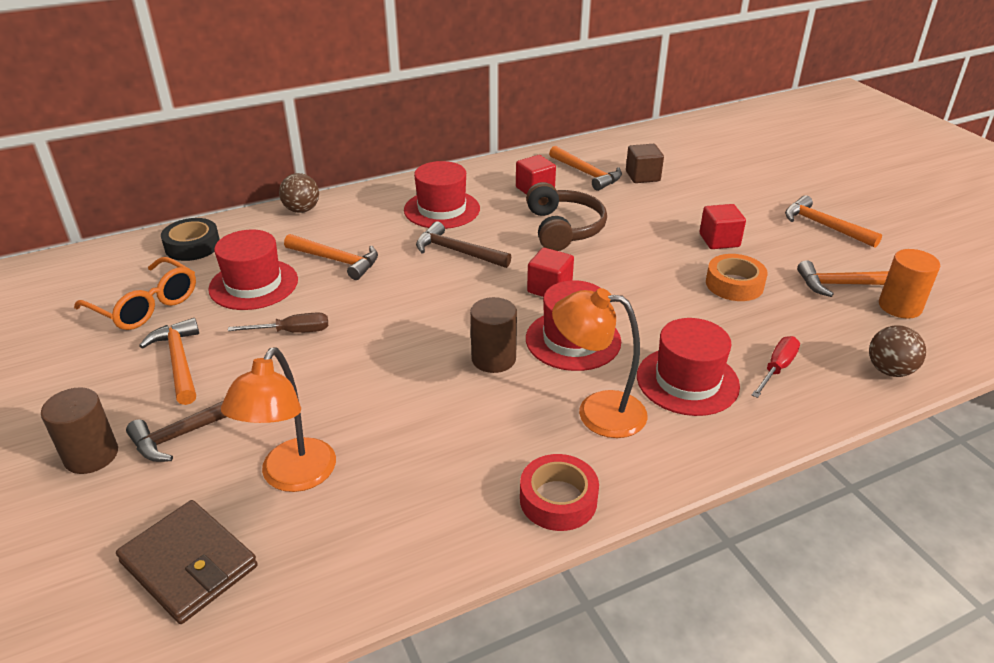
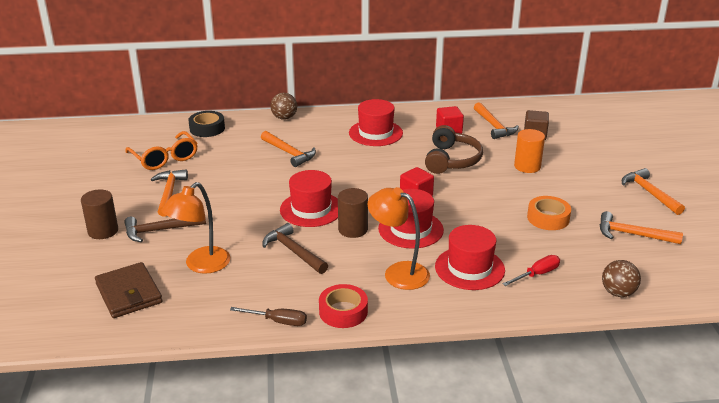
camera: 20 degrees right, 5 degrees down
red hat [208,230,298,310] -> red hat moved to [280,170,338,227]
brown screwdriver [228,312,328,333] -> brown screwdriver moved to [230,307,307,326]
brown hammer [416,221,511,268] -> brown hammer moved to [263,223,328,274]
red cube [700,204,746,249] -> none
orange cylinder [879,249,940,319] -> orange cylinder moved to [514,129,545,173]

